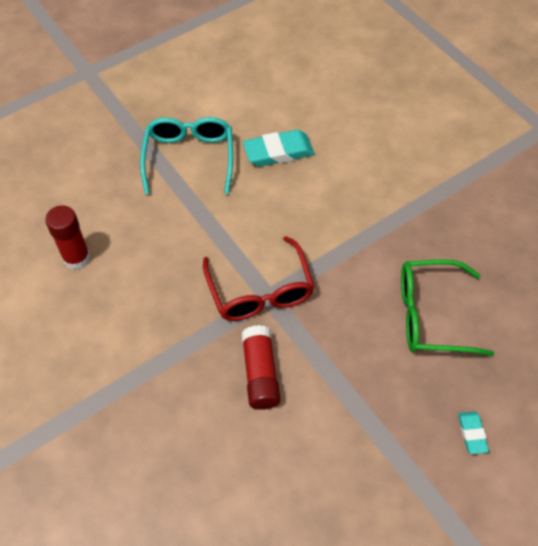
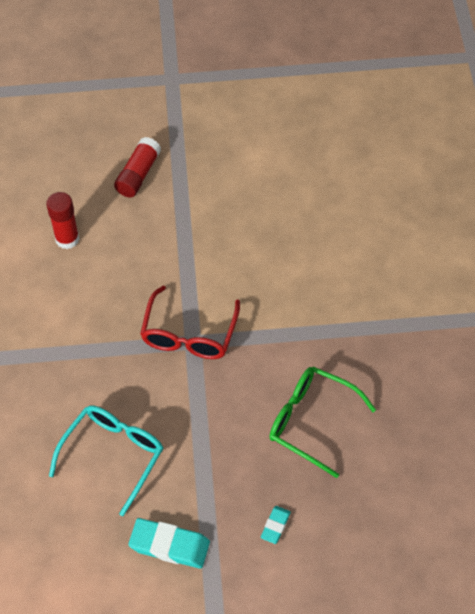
camera: 30 degrees right, 0 degrees up
turquoise glasses [140,117,233,195] -> turquoise glasses moved to [49,405,163,516]
red glue stick [241,325,281,410] -> red glue stick moved to [114,137,161,198]
turquoise eraser [243,130,314,167] -> turquoise eraser moved to [128,518,210,569]

